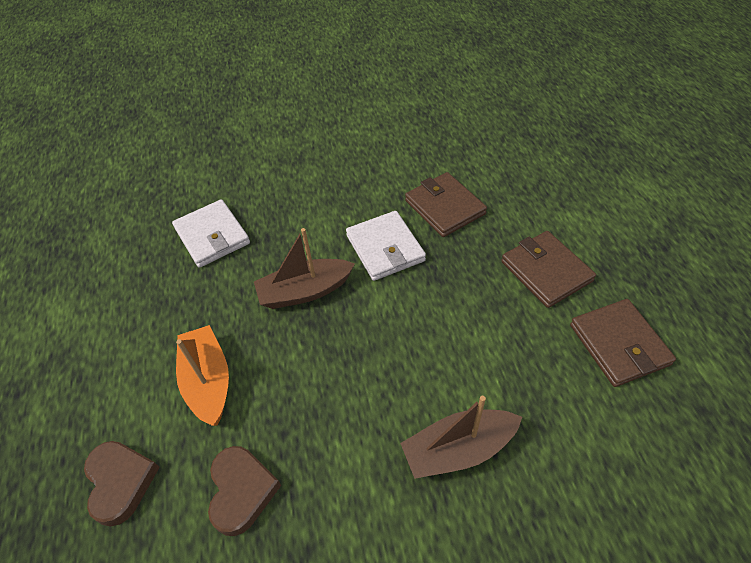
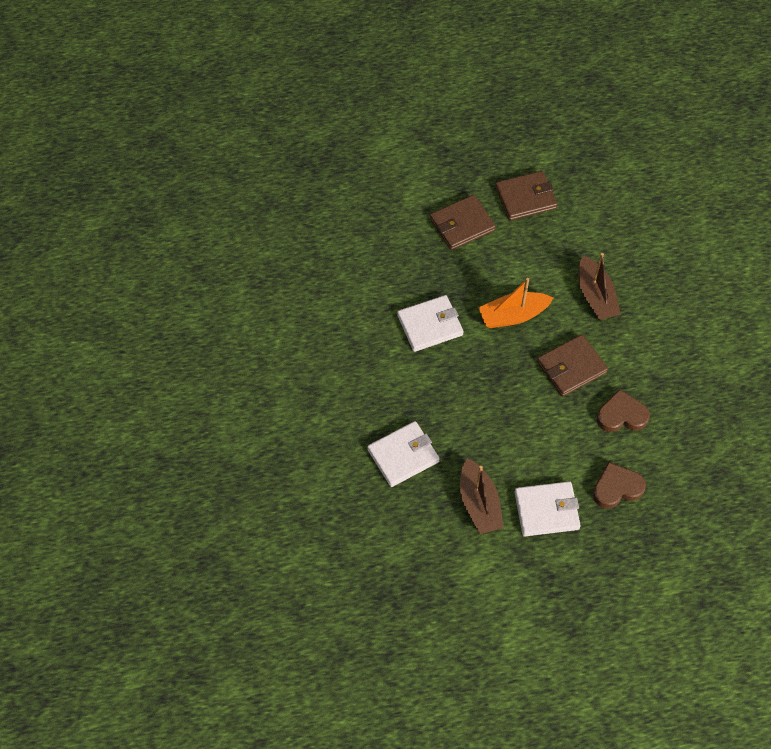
camera: 90 degrees left, 10 degrees up
orange boat [176,325,229,426] -> orange boat moved to [478,278,553,328]
brown boat [254,228,355,309] -> brown boat moved to [460,458,504,534]
brown wallet [405,172,487,237] -> brown wallet moved to [537,334,608,396]
none -> white wallet [514,481,581,537]

